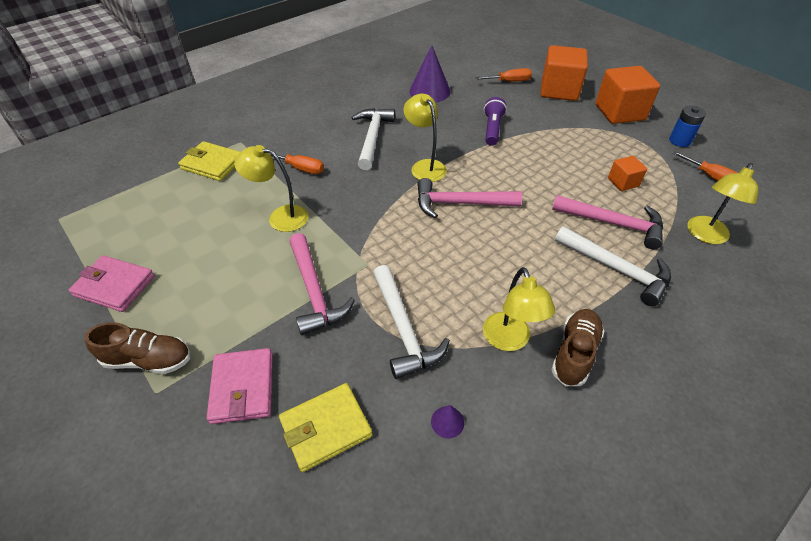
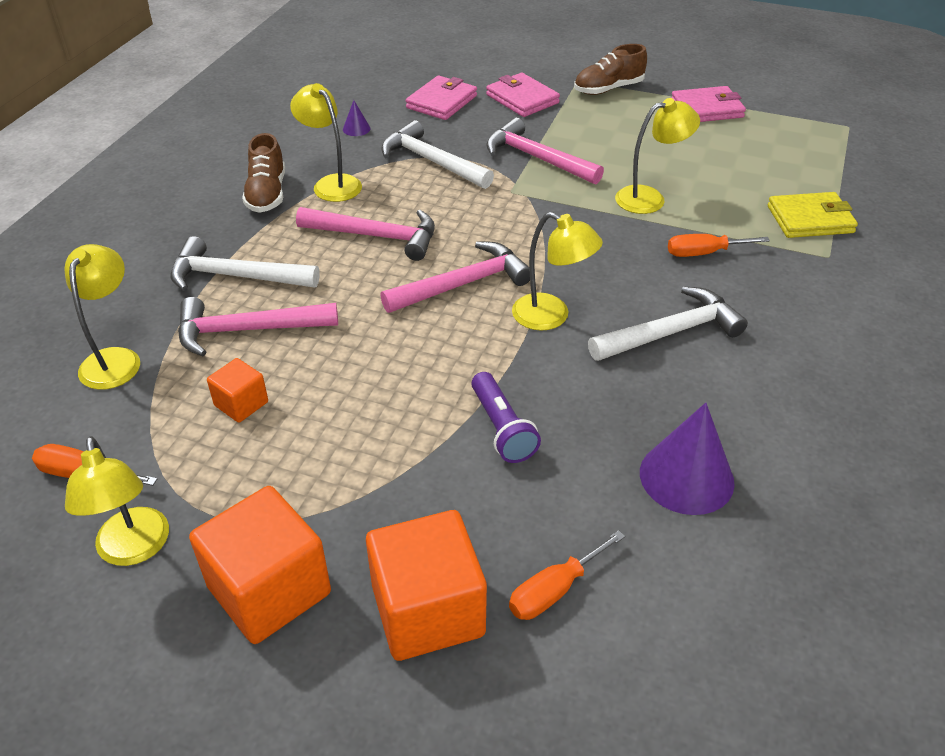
camera: 150 degrees right, 5 degrees down
yellow wallet [279,383,373,472] -> pink wallet [406,75,477,120]
white hammer [351,108,395,170] -> white hammer turned 90 degrees counterclockwise [588,286,748,361]
blue battery [669,105,706,147] -> yellow lamp [65,436,169,566]
none -> pink hammer [296,207,435,261]

